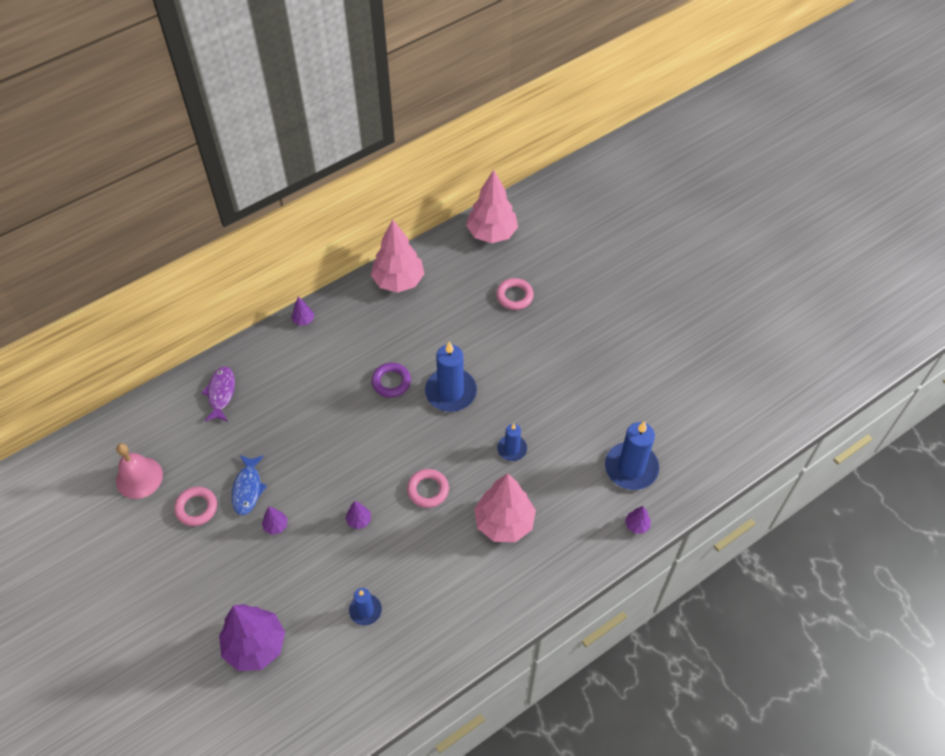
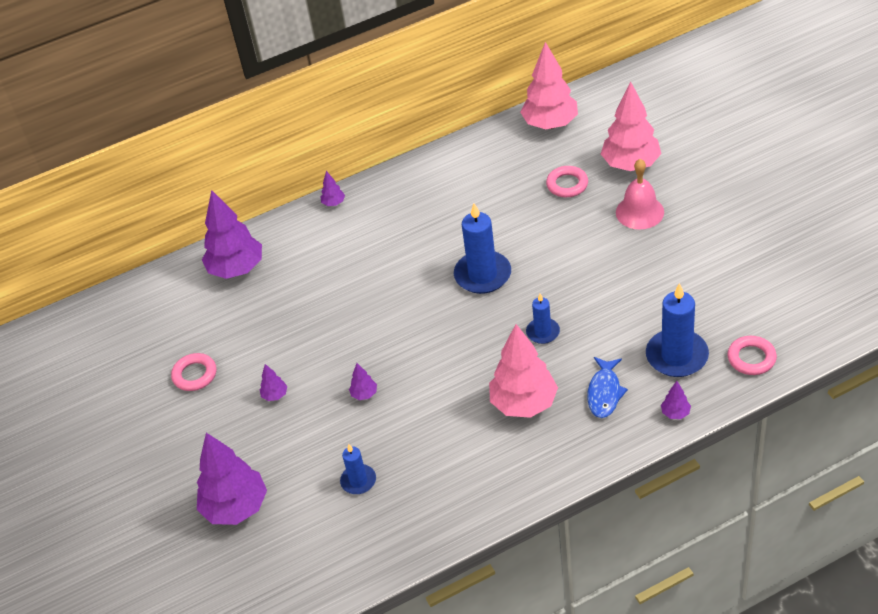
camera: 15 degrees right, 10 degrees down
pink bell [116,443,163,499] -> pink bell moved to [616,159,664,230]
purple fish [202,366,235,422] -> purple tree [202,190,262,279]
blue fish [231,455,267,515] -> blue fish moved to [587,357,628,418]
pink tree [371,219,424,293] -> pink tree moved to [601,81,661,171]
purple ring [371,363,411,398] -> none
pink ring [407,469,449,508] -> pink ring moved to [728,336,777,375]

